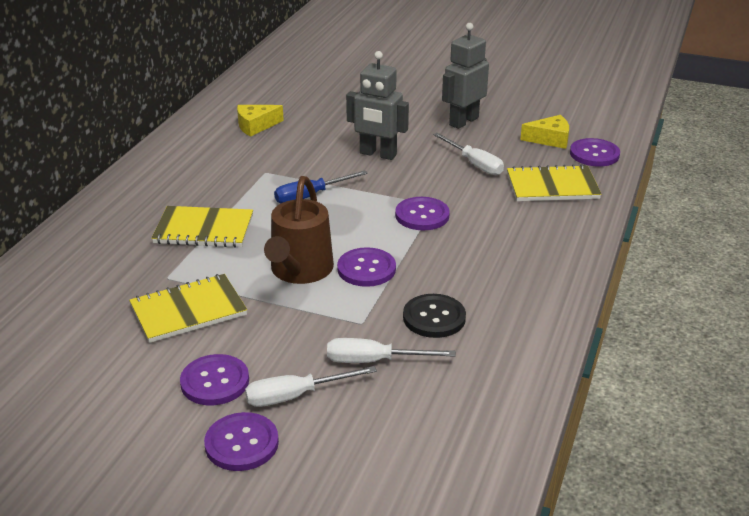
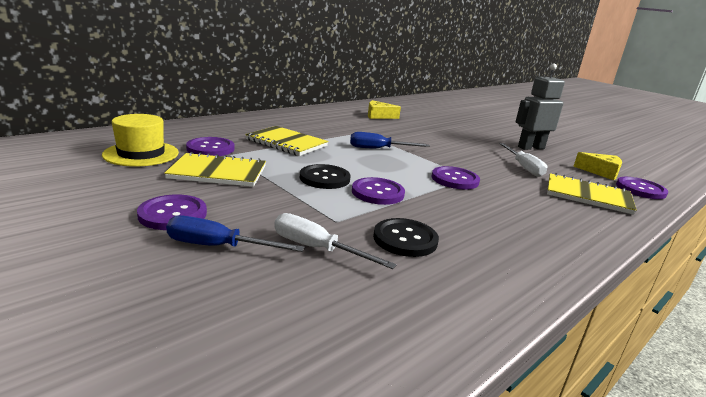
camera: 25 degrees right, 10 degrees down
purple button [204,412,279,471] -> purple button moved to [186,137,234,156]
white screwdriver [245,366,377,407] -> blue screwdriver [166,215,305,252]
brown watering can [264,176,334,284] -> black button [300,164,351,189]
grey robot [346,51,409,160] -> none
none -> yellow hat [102,114,179,167]

